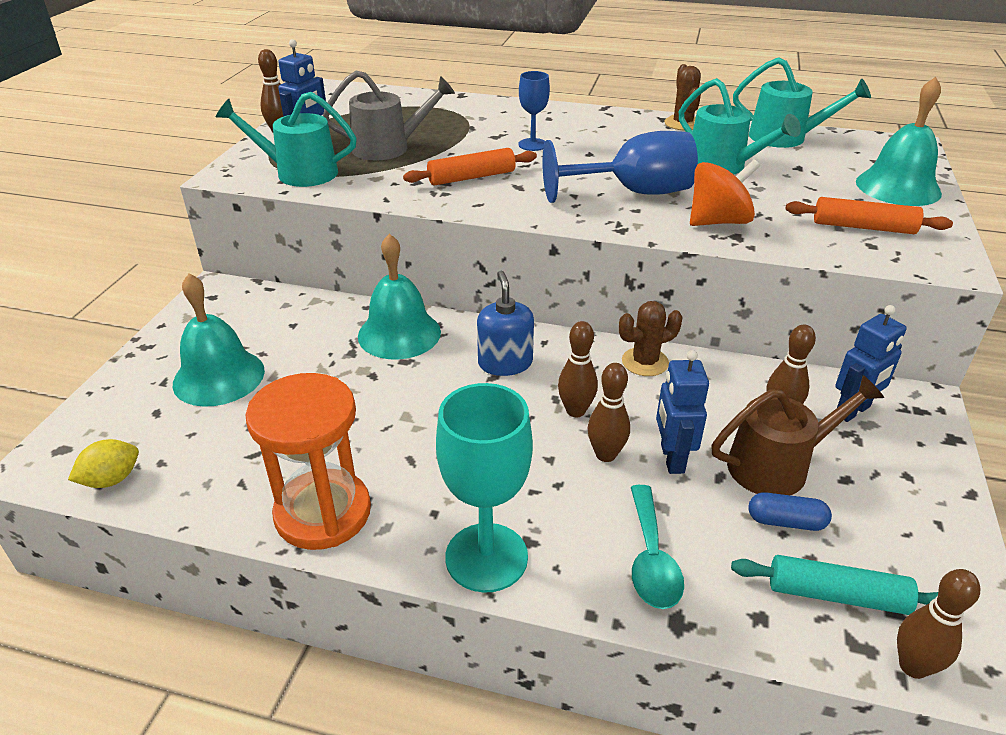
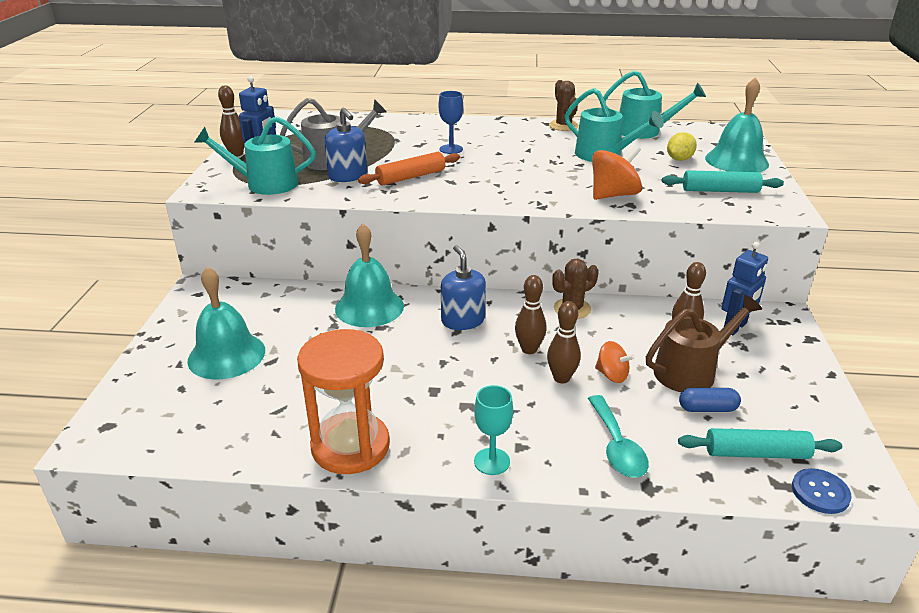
camera: 10 degrees left, 5 degrees down
yellow lemon [68,439,139,488] -> yellow lemon moved to [667,132,697,161]
turquoise goblet [436,383,533,593] -> turquoise goblet [474,385,513,475], size x0.55
blue goblet [542,131,698,203] -> none
blue robot [656,350,709,474] -> orange spinning top [595,341,635,383]
orange rolling pin [786,197,953,234] -> turquoise rolling pin [662,170,784,193]
brown bowling pin [897,569,980,679] -> blue button [792,468,852,514]
none -> blue soap dispenser [325,108,367,182]

